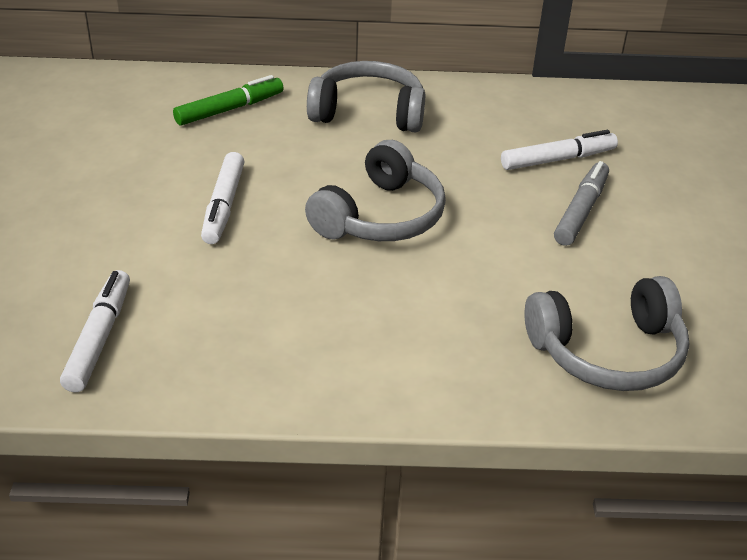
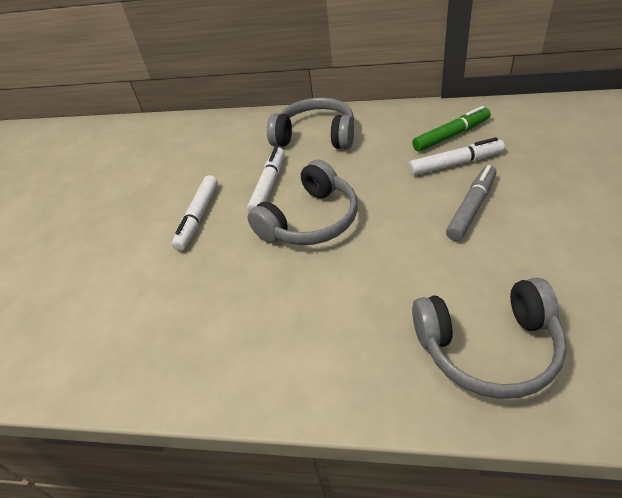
camera: 15 degrees right, 5 degrees up
white marker [60,270,130,392] -> white marker moved to [247,147,285,212]
green marker [173,75,283,126] -> green marker moved to [412,106,491,152]

